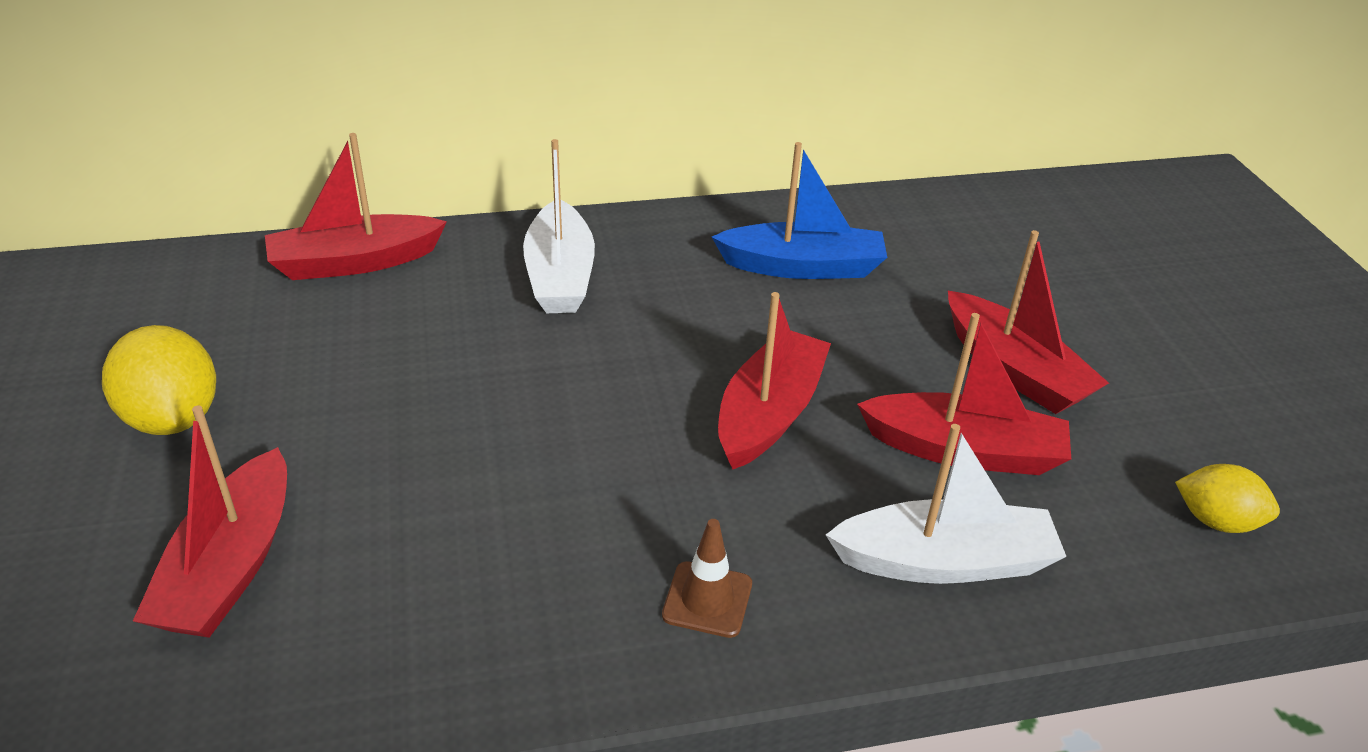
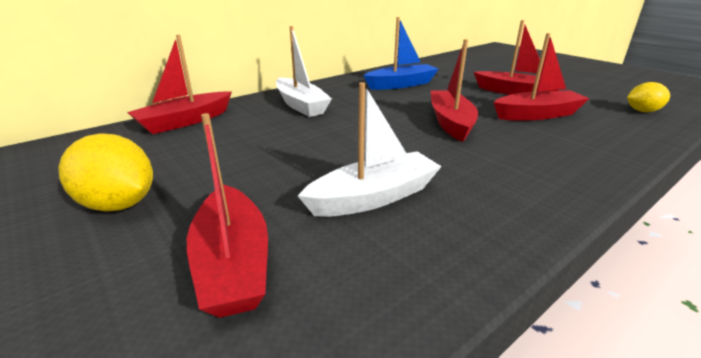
camera: 25 degrees left, 10 degrees down
brown traffic cone [662,519,752,638] -> none
white boat [826,424,1067,584] -> white boat moved to [298,82,442,217]

